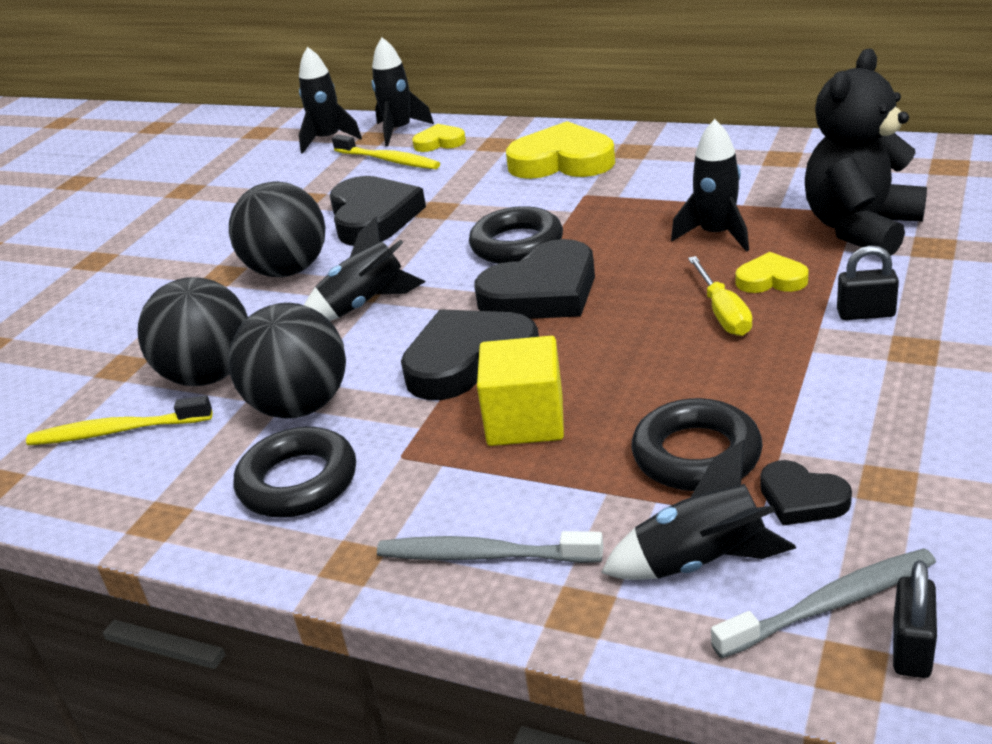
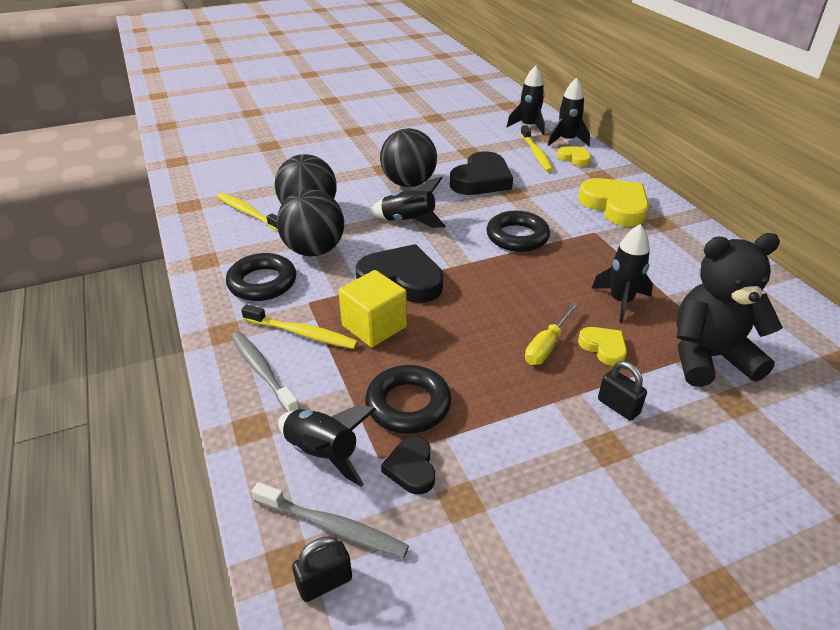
camera: 40 degrees right, 5 degrees up
black heart [474,239,595,319] -> none
none -> yellow toothbrush [241,304,358,349]

